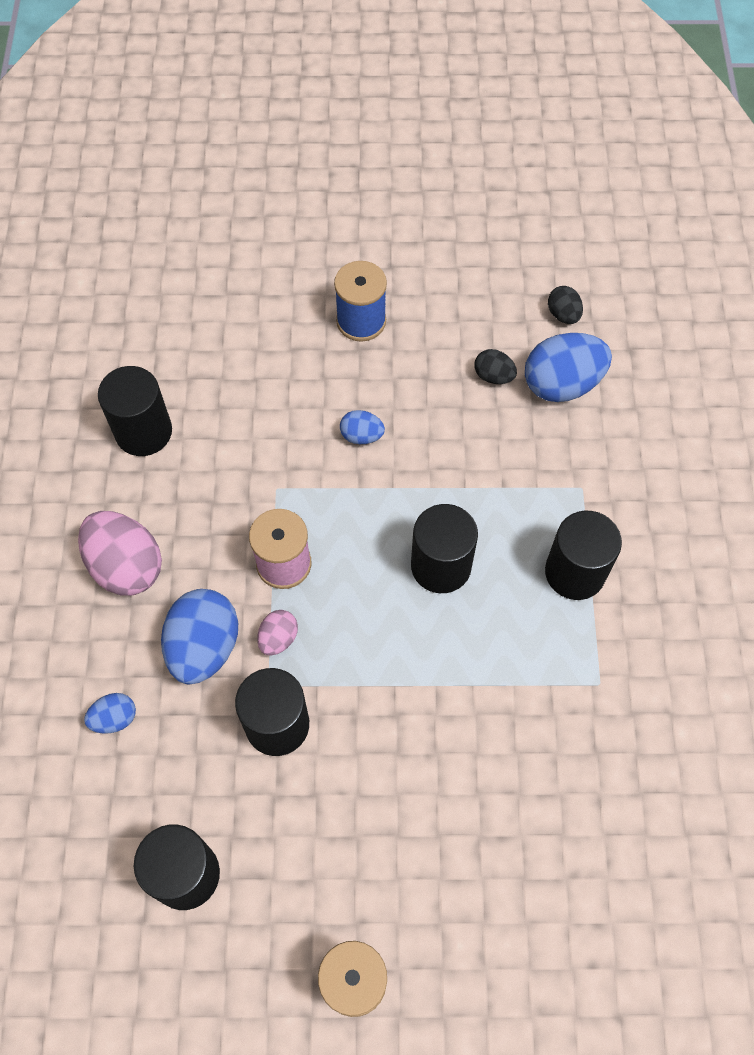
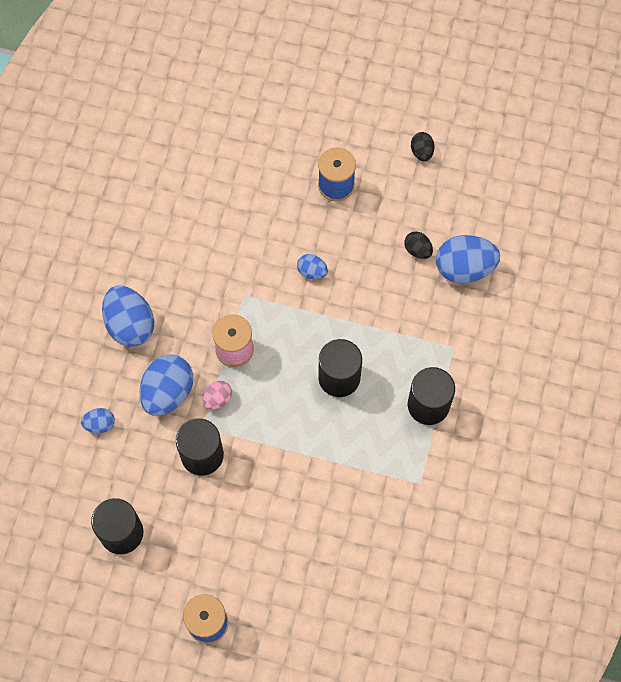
camera: 15 degrees right, 5 degrees up
pink egg [78,511,162,596] -> blue egg [102,286,154,347]
black cylinder [98,366,172,456] -> none
black egg [548,286,583,324] -> black egg moved to [411,132,434,161]

